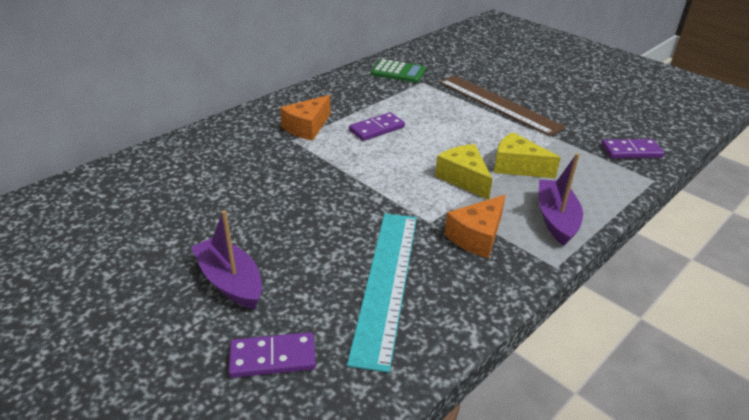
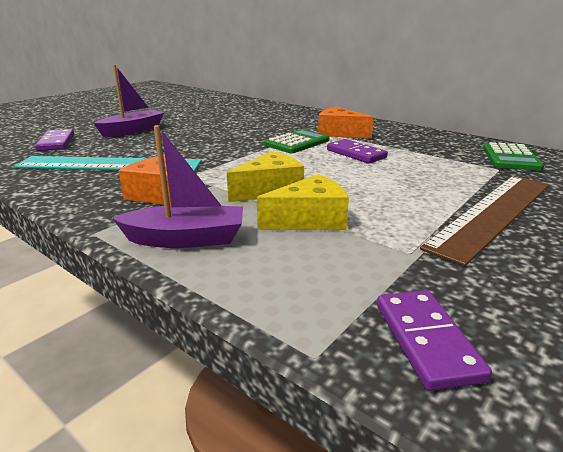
camera: 85 degrees right, 10 degrees down
yellow cheese [494,132,561,178] -> yellow cheese turned 45 degrees clockwise [257,174,349,230]
none -> green calculator [264,129,329,153]

